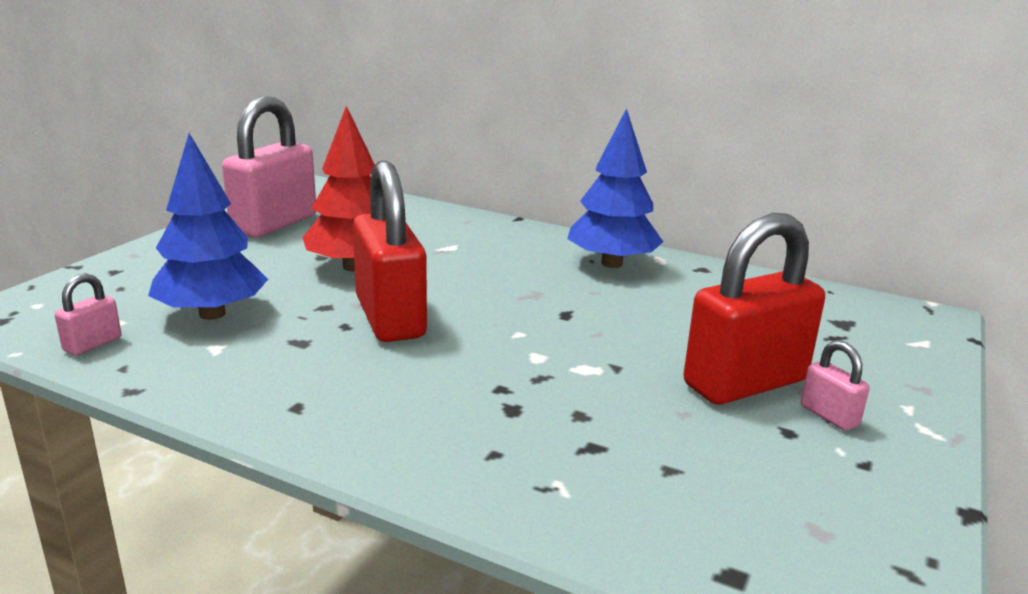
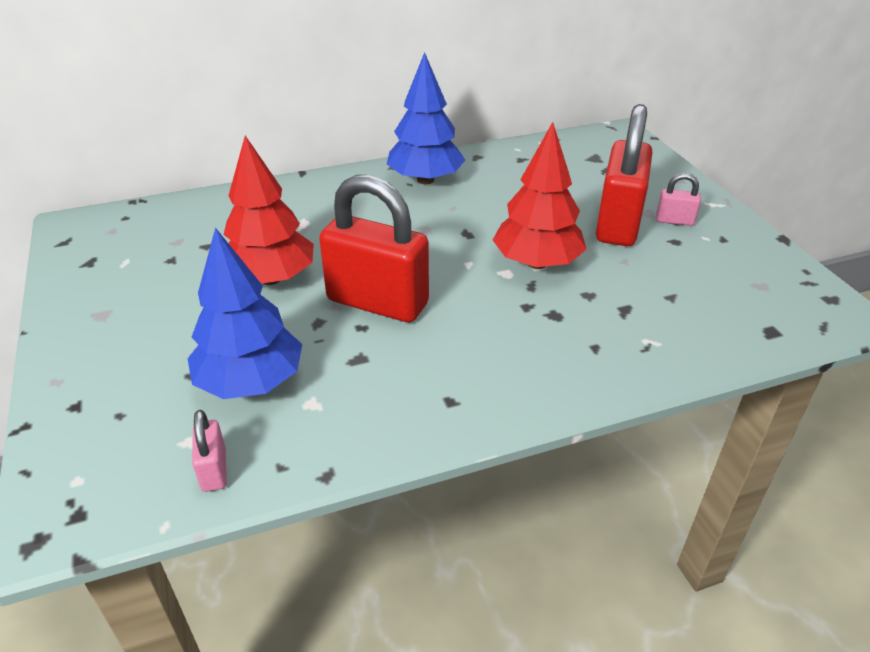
camera: 45 degrees left, 15 degrees up
pink padlock [222,96,316,237] -> none
none -> red tree [493,122,587,269]

